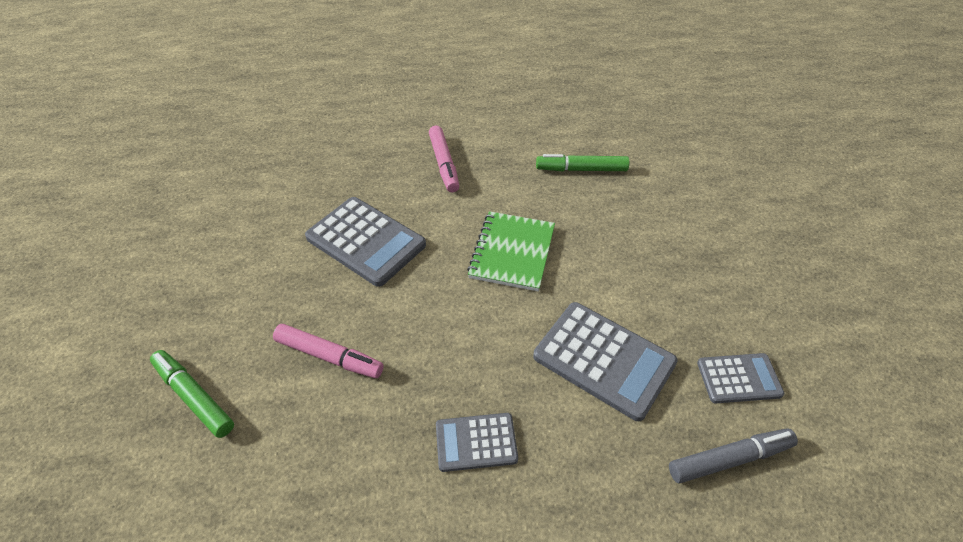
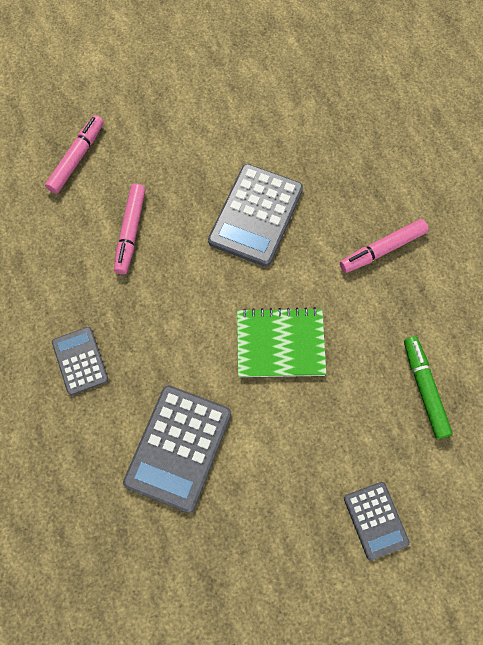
camera: 75 degrees right, 20 degrees up
green marker [150,350,234,438] -> pink marker [45,115,104,194]
grey marker [669,428,798,484] -> none
grey calculator [697,353,784,403] -> grey calculator moved to [344,482,410,560]

